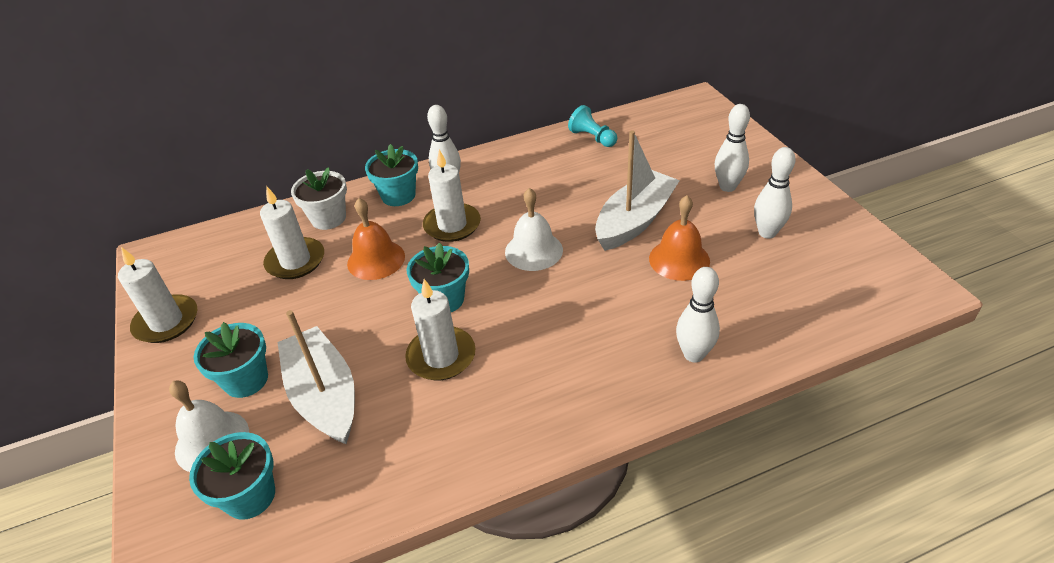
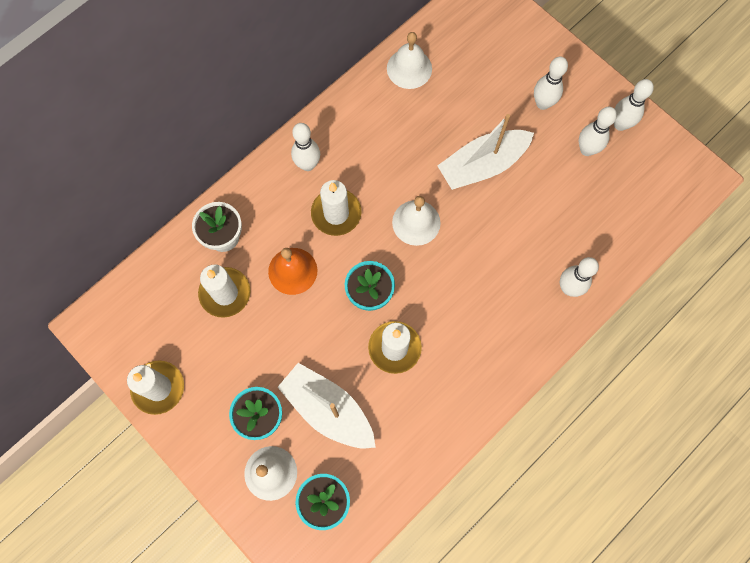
camera: 25 degrees left, 30 degrees up
turquoise flower pot [365,144,418,206] -> none
turquoise pawn [568,105,617,147] -> white bell [387,32,432,89]
white boat [595,131,680,251] -> white boat turned 135 degrees counterclockwise [437,114,534,190]
orange bell [649,195,710,281] -> none
none -> white bowling pin [614,79,654,131]

